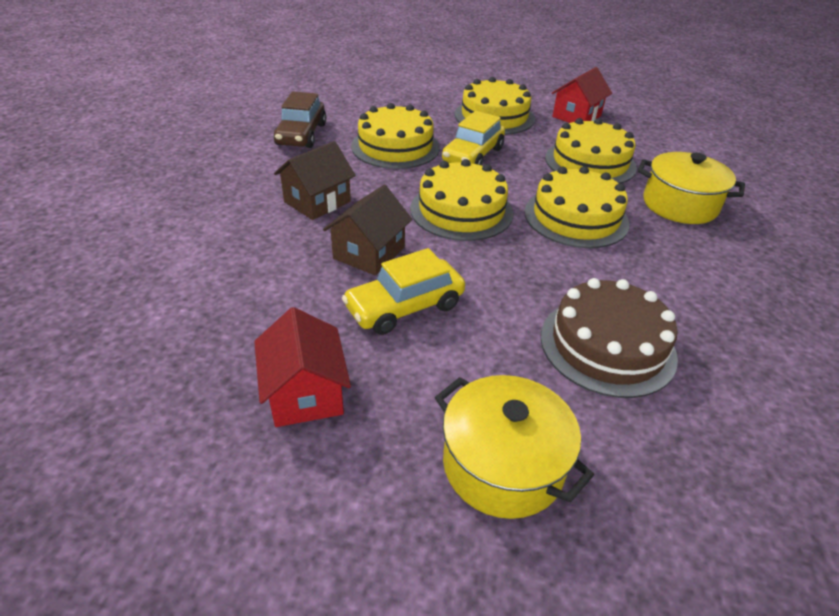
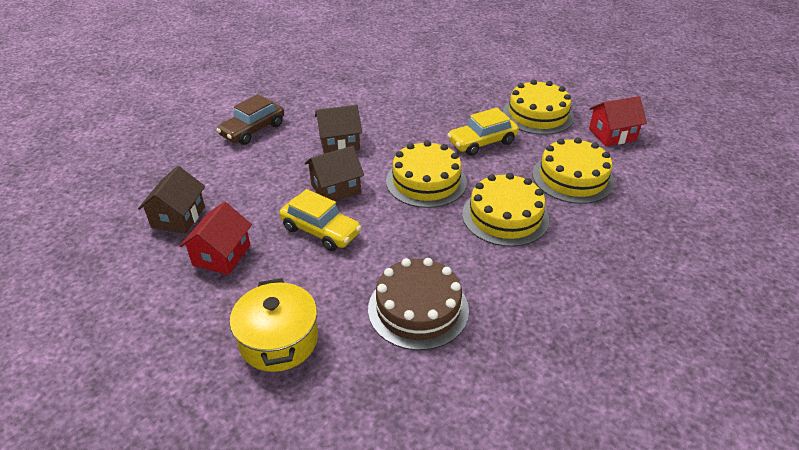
camera: 35 degrees right, 0 degrees up
brown car [273,91,326,148] -> brown car moved to [217,94,284,145]
yellow car [342,248,465,335] -> yellow car turned 150 degrees counterclockwise [279,189,361,251]
yellow cake [351,103,440,169] -> none
yellow pot [638,152,745,224] -> none
none -> brown house [138,166,205,233]

